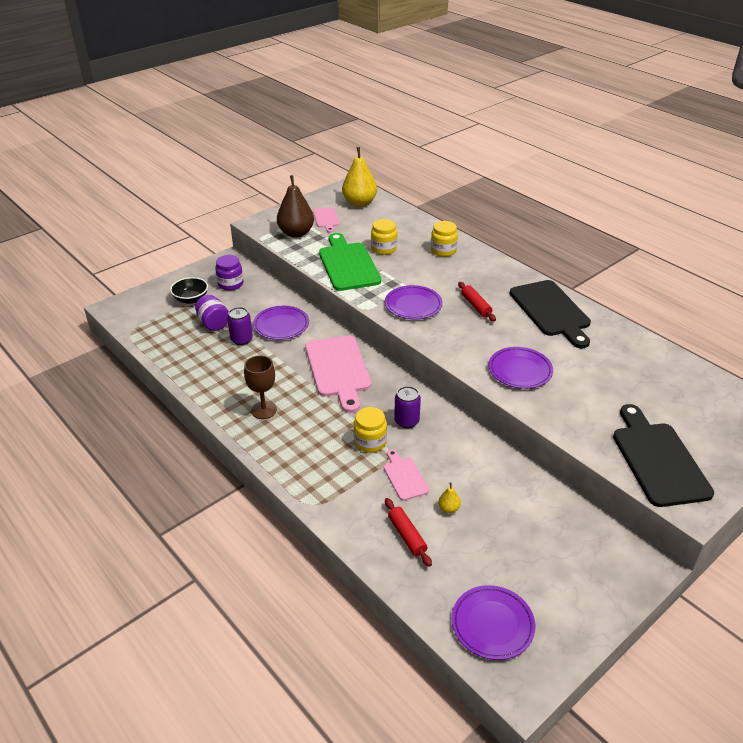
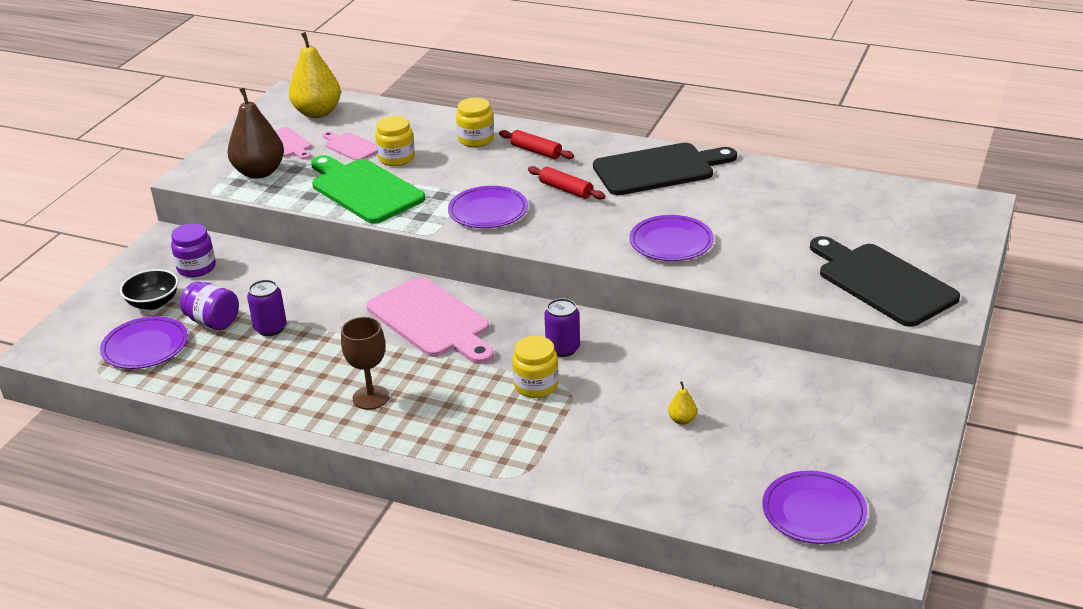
camera: 25 degrees left, 5 degrees down
purple plate [253,306,309,340] -> purple plate moved to [100,316,188,369]
pink cutting board [384,449,429,501] -> pink cutting board moved to [323,131,377,161]
red rolling pin [385,498,432,567] -> red rolling pin moved to [499,130,574,159]
black cutting board [510,280,591,348] -> black cutting board turned 60 degrees counterclockwise [593,143,737,195]

